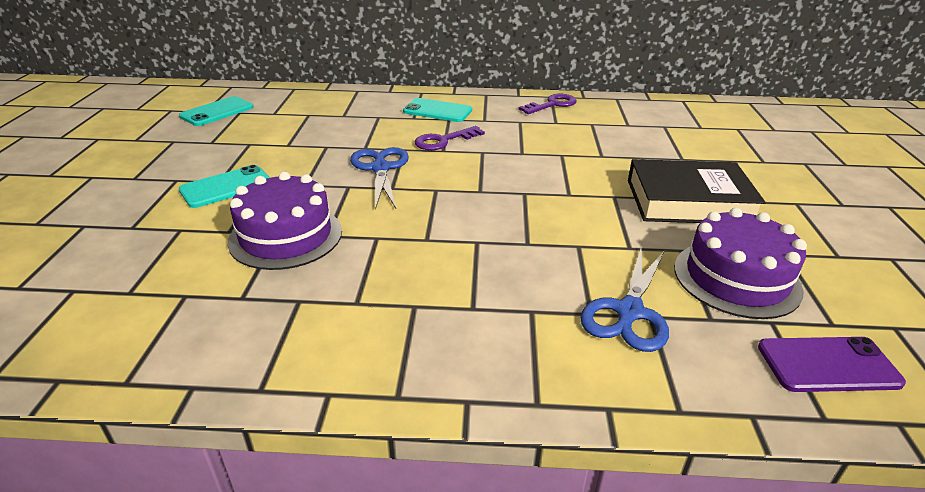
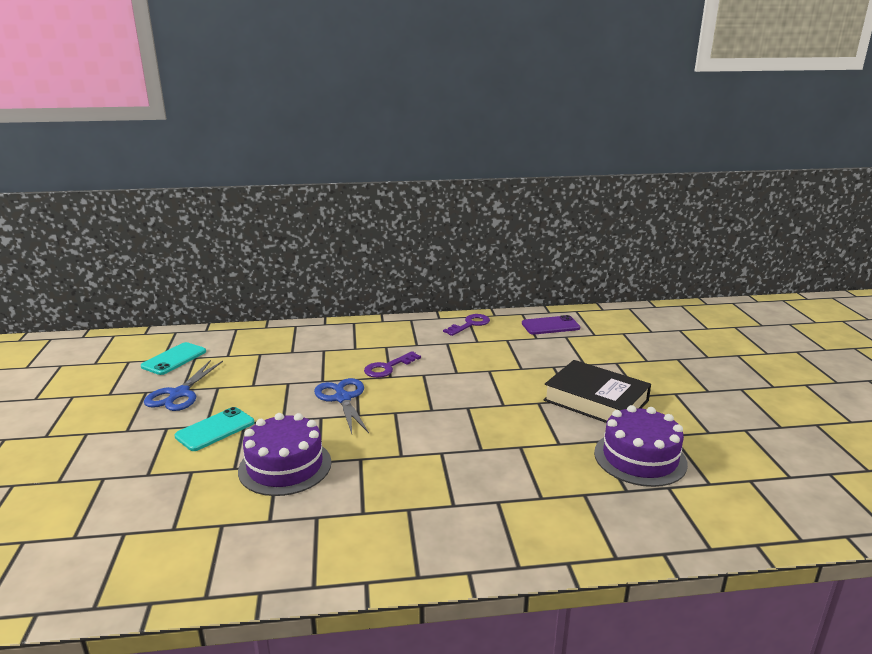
camera: 10 degrees left, 10 degrees down
turquoise phone [403,98,472,122] -> none
blue scissors [580,247,669,352] -> blue scissors moved to [144,360,223,411]
black book [628,159,766,223] -> black book turned 45 degrees clockwise [544,360,651,423]
purple phone [758,337,906,392] -> purple phone moved to [522,315,580,335]

